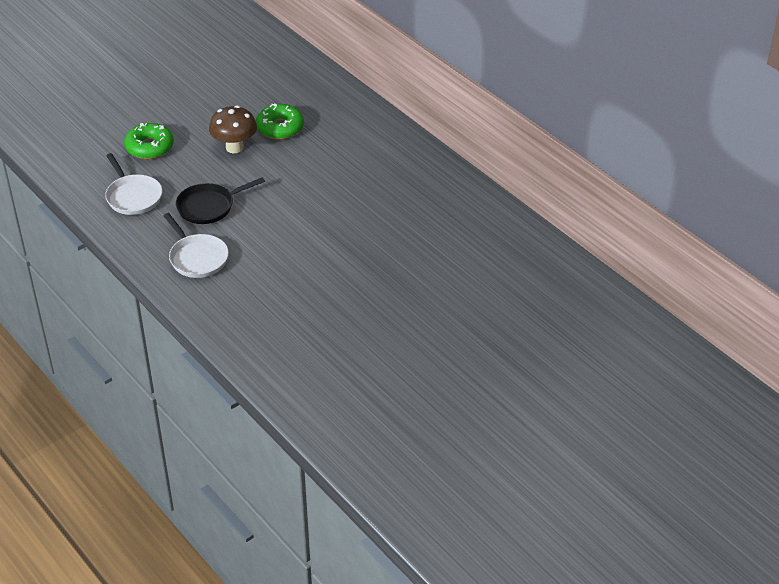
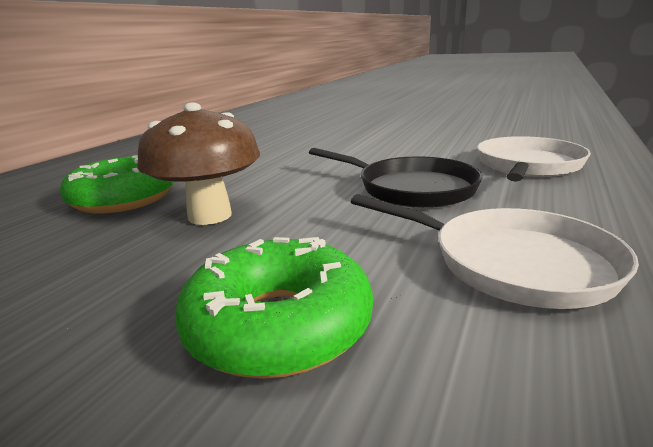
camera: 115 degrees left, 20 degrees down
white pan [105,153,162,215] -> white pan turned 90 degrees clockwise [351,194,639,309]

